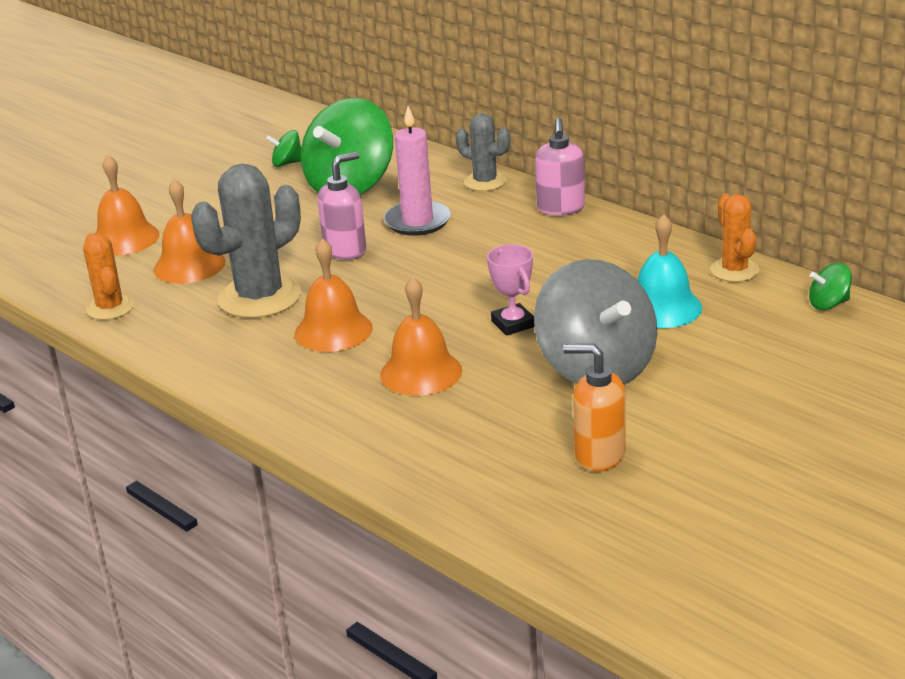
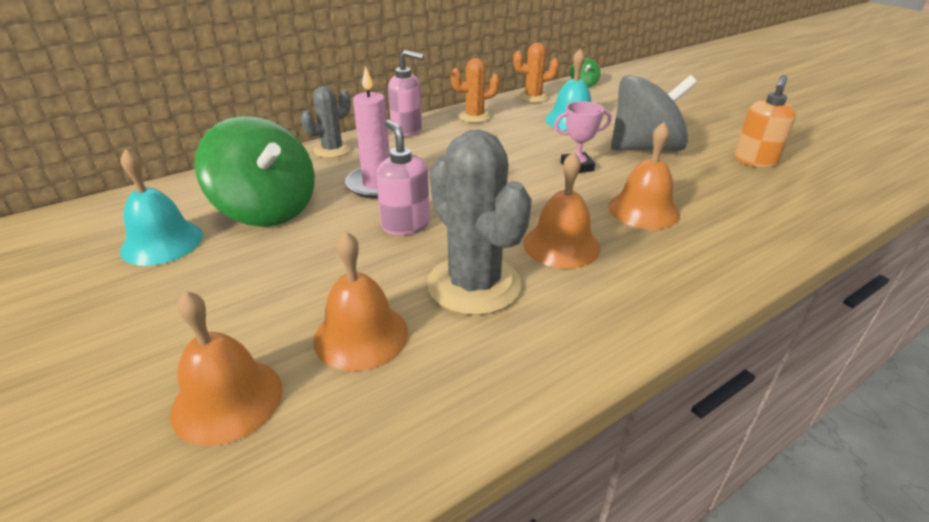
camera: 80 degrees left, 5 degrees up
orange cactus [83,233,134,320] -> orange cactus moved to [451,58,500,123]
green spinning top [266,130,301,167] -> turquoise bell [120,149,203,266]

